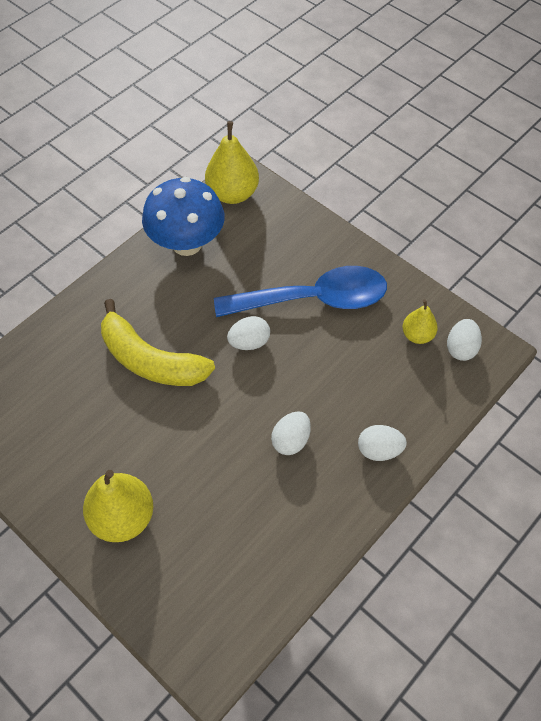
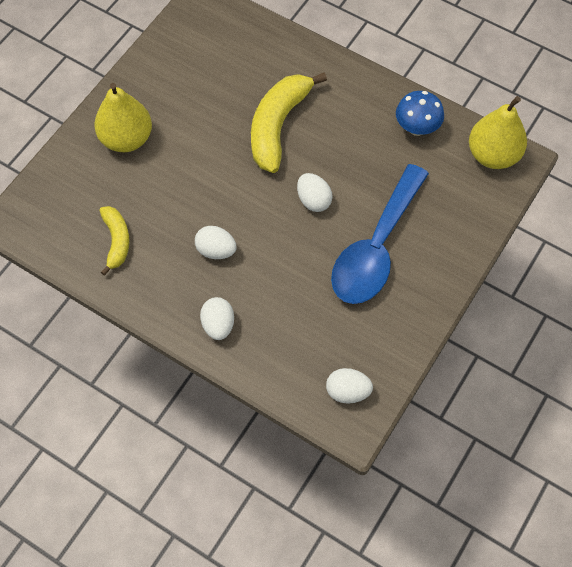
camera: 80 degrees right, 5 degrees up
blue mushroom [142,177,225,256] -> blue mushroom [396,91,444,136], size x0.60
blue spoon [214,266,387,317] -> blue spoon turned 45 degrees clockwise [331,164,429,304]
yellow pear [402,300,438,344] -> none
none -> yellow banana [99,206,130,276]

